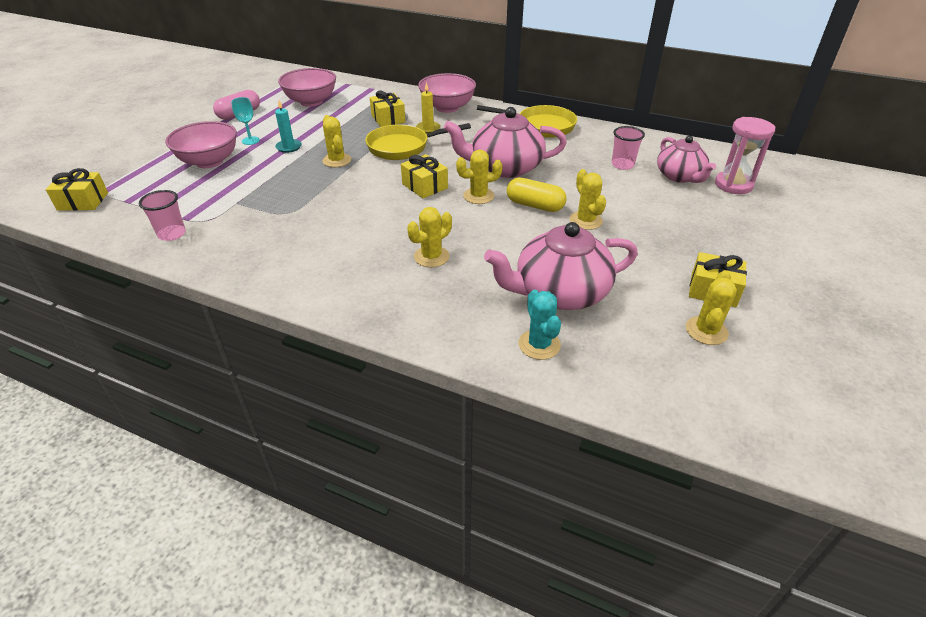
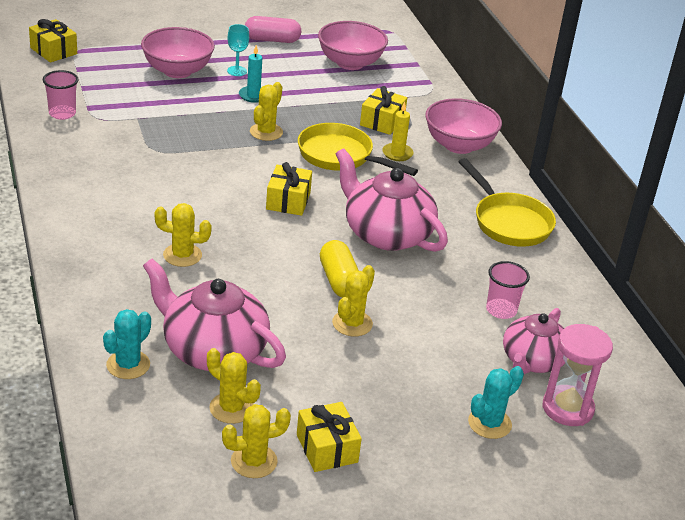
camera: 45 degrees right, 5 degrees down
yellow cactus [456,150,502,204] -> yellow cactus moved to [207,348,261,424]
none -> turquoise cactus [468,366,524,439]

